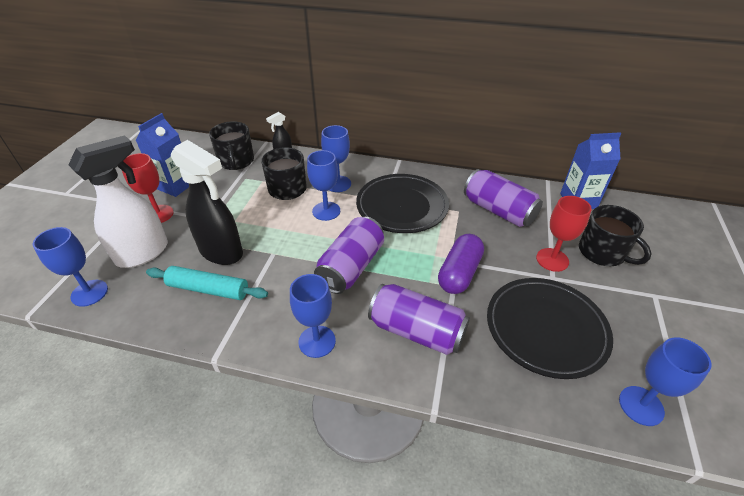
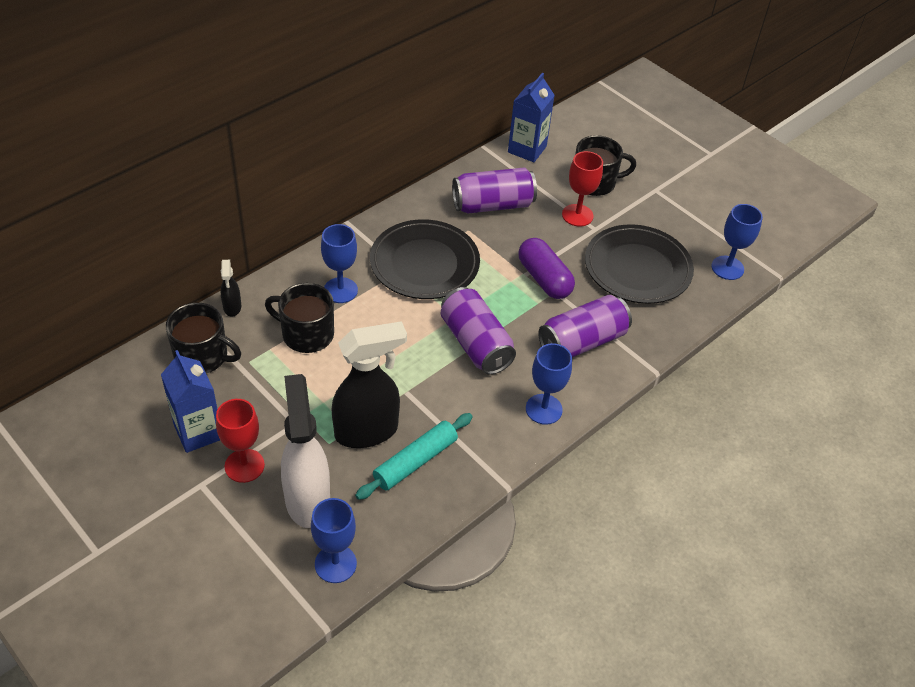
camera: 60 degrees left, 5 degrees up
blue goblet [307,150,340,221] -> none

